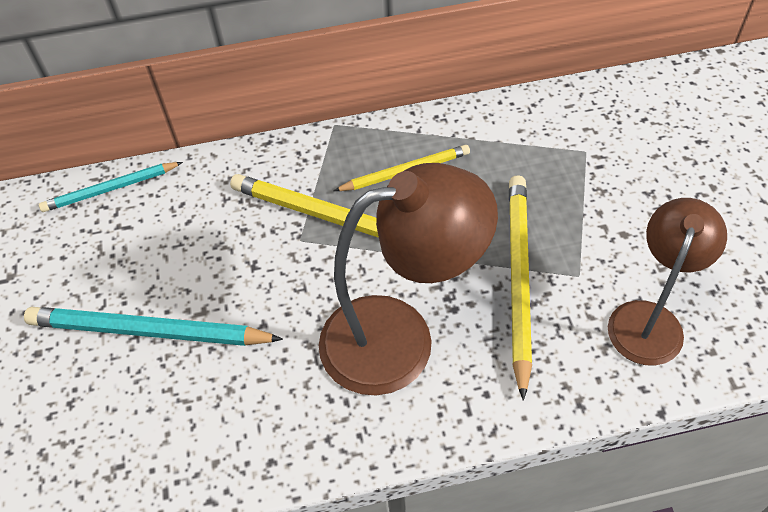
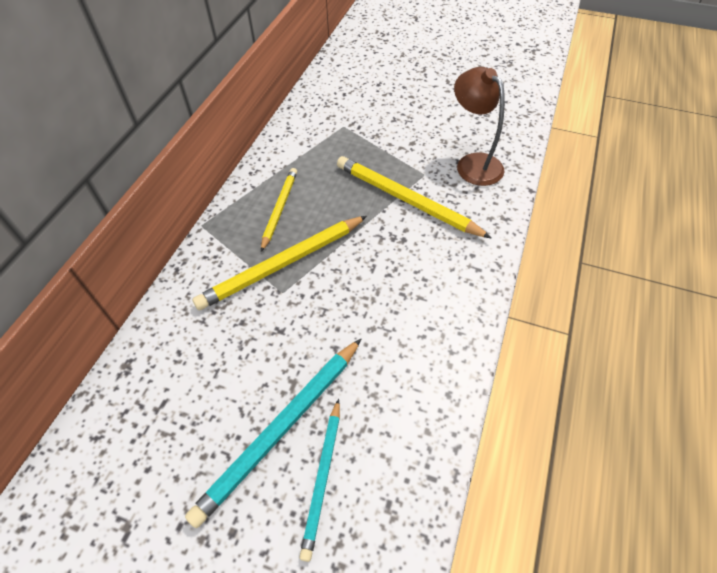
camera: 60 degrees left, 0 degrees up
turquoise pencil [39,162,183,212] -> turquoise pencil moved to [300,399,340,562]
brown lamp [319,163,498,395] -> none

